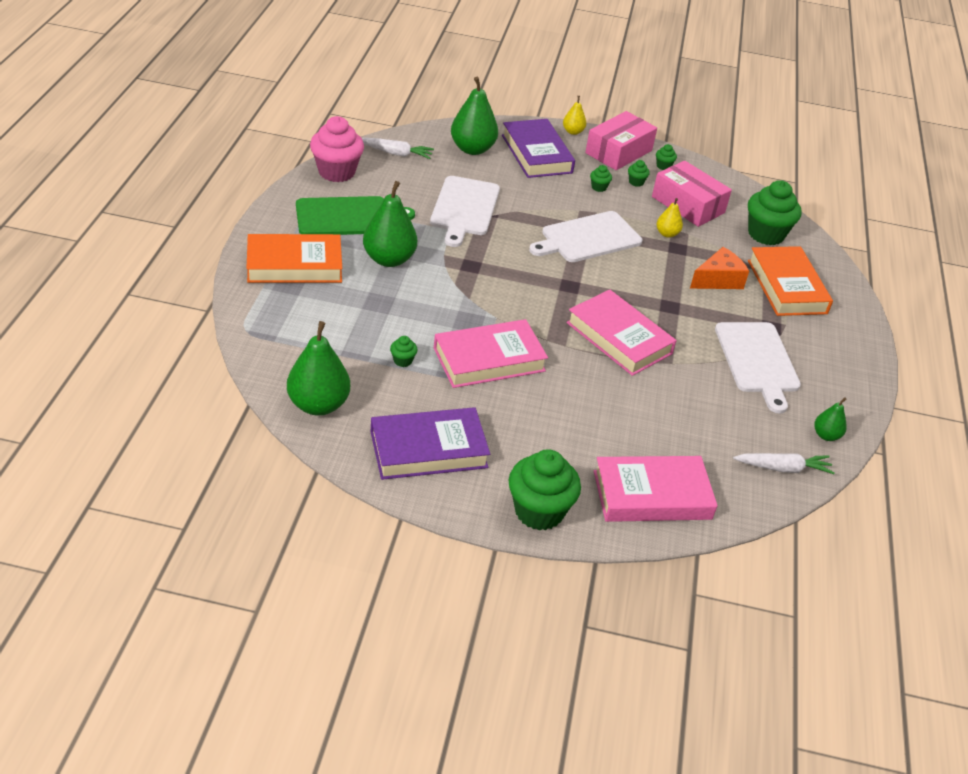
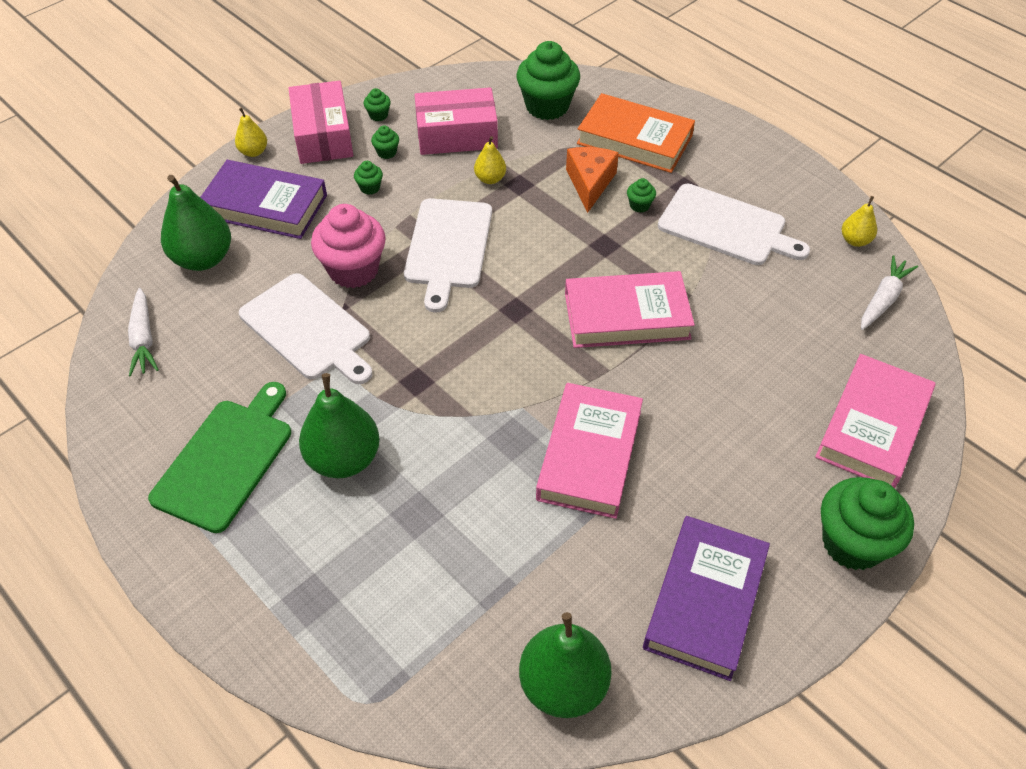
camera: 50 degrees left, 10 degrees up
orange book [246,234,342,283] -> none
pink cupcake [310,116,364,182] -> pink cupcake moved to [311,204,386,288]
white carrot [362,138,434,159] -> white carrot turned 120 degrees clockwise [128,288,159,376]
green cupcake [390,336,417,367] -> green cupcake moved to [627,178,656,213]
green pear [814,397,847,441] -> yellow pear [842,196,877,247]

